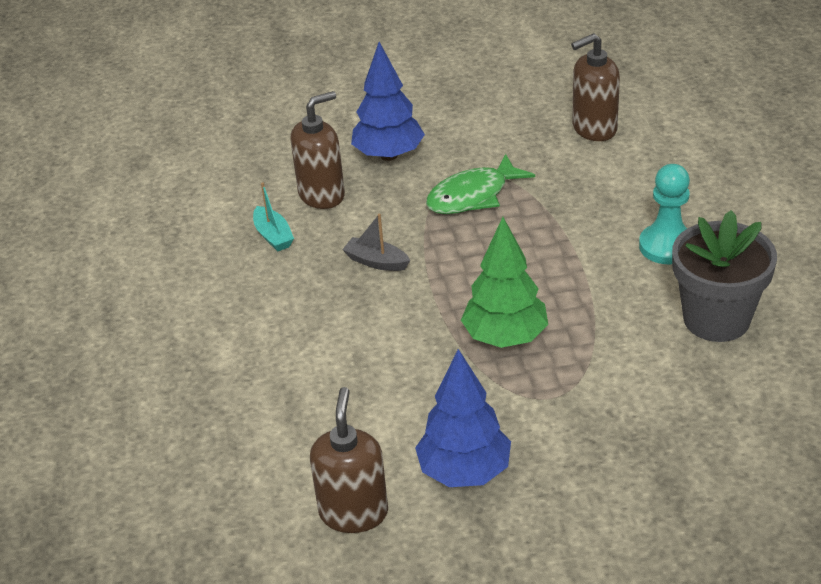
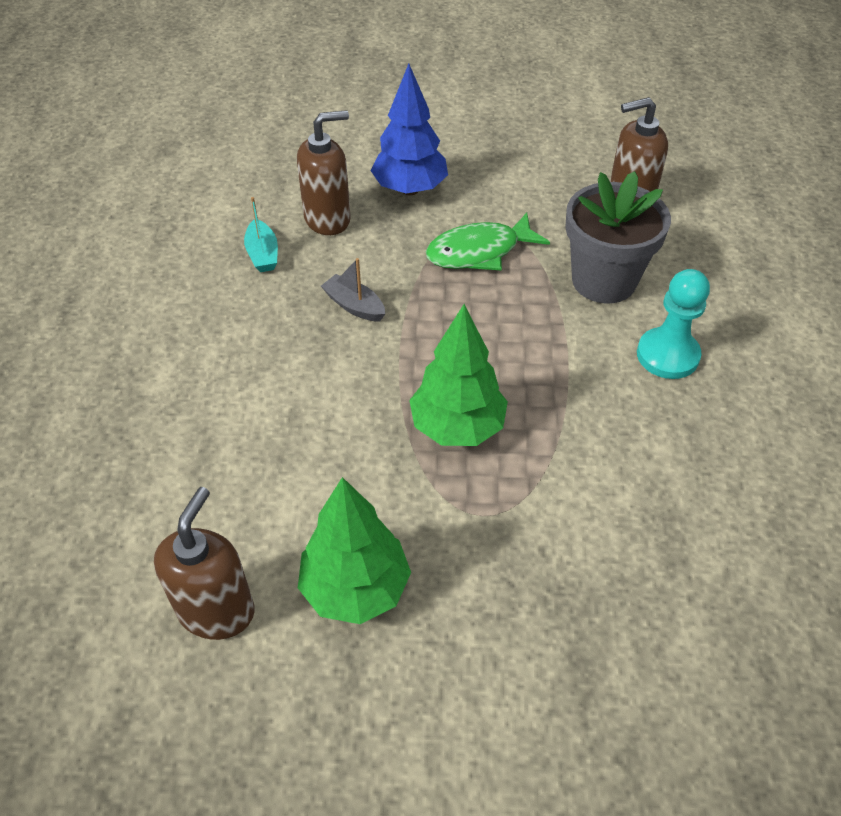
camera: 10 degrees right, 10 degrees up
blue tree [415,349,511,487] -> green tree [298,477,411,624]
grey flower pot [672,210,777,342] -> grey flower pot moved to [565,171,671,304]

